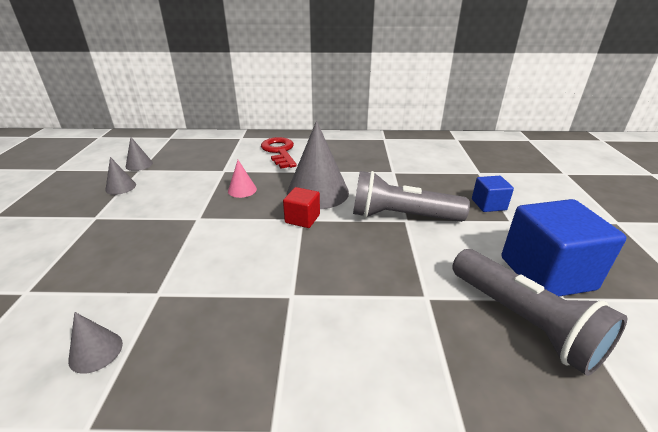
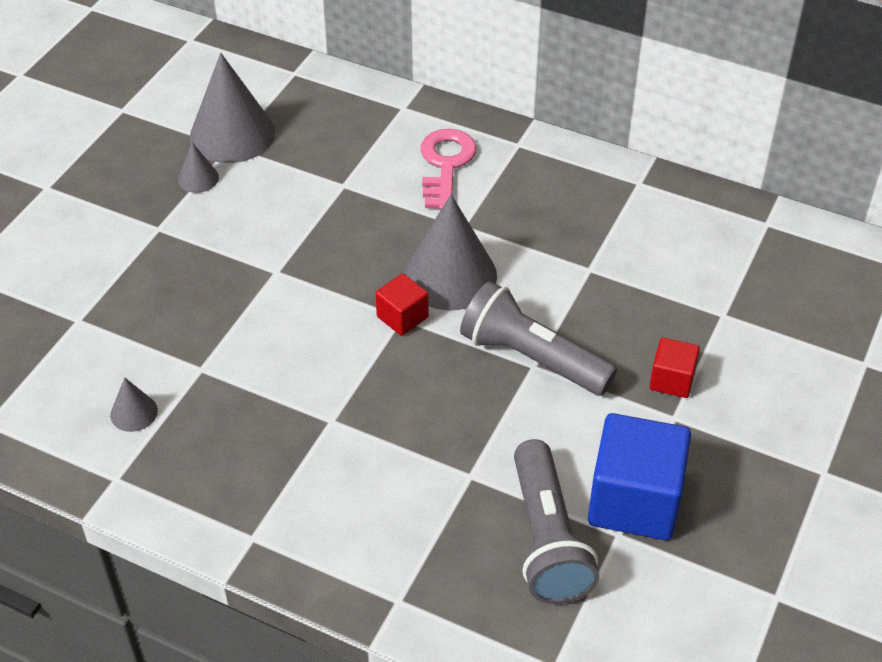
camera: 25 degrees right, 15 degrees up
grey cone [126,137,153,171] -> grey cone [190,53,275,163], size x2.16
pink cone [228,160,257,198] -> none
red key [261,137,297,169] -> pink key [420,129,476,211]
blue cube [472,176,514,212] -> red cube [649,338,700,398]

